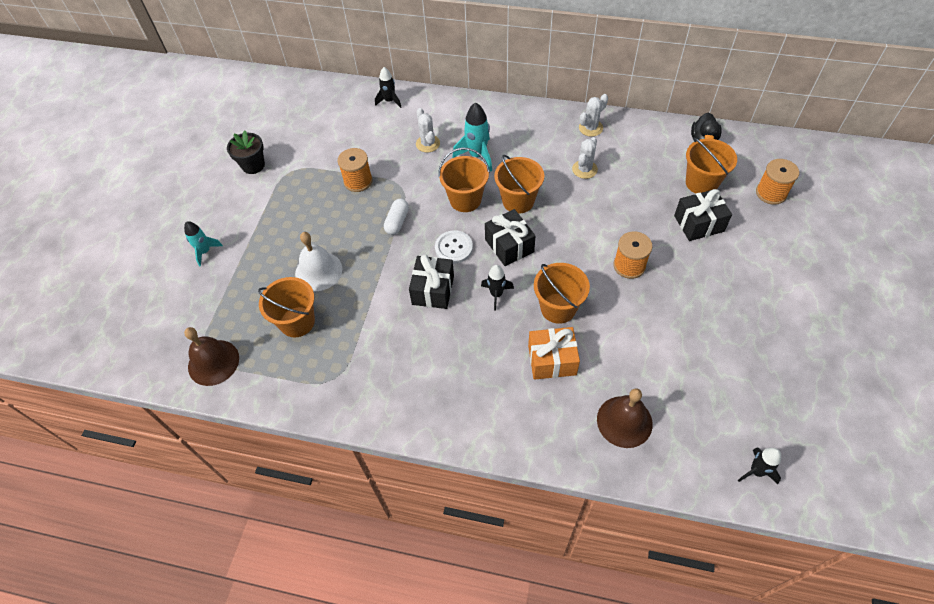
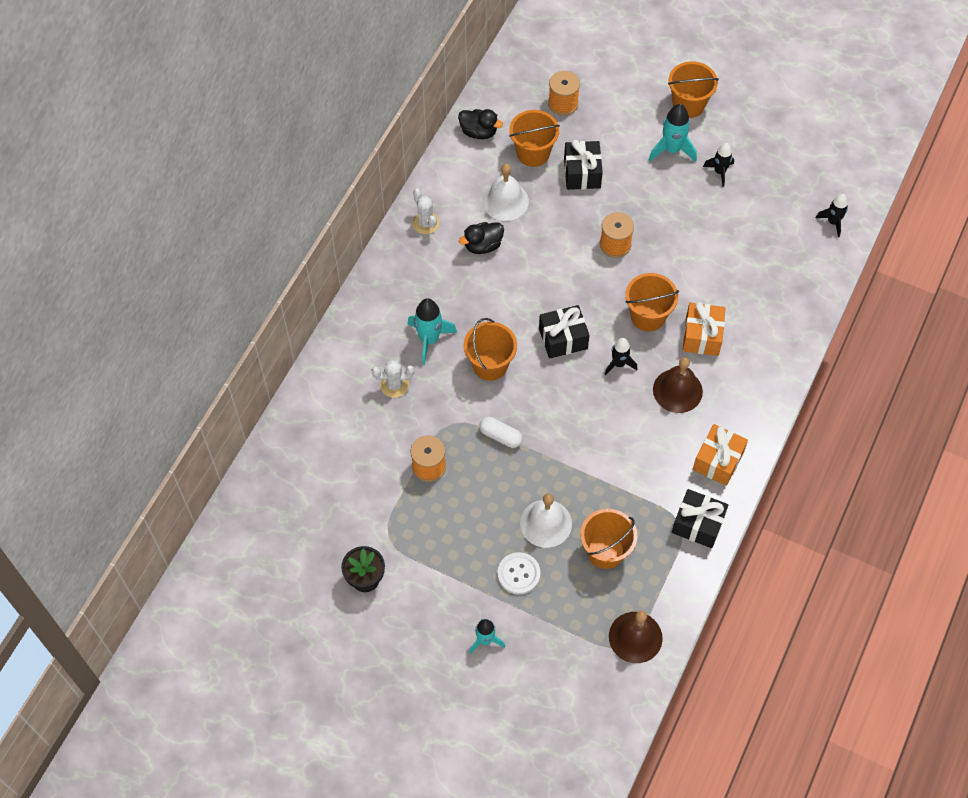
camera: 80 degrees left, 5 degrees up
black rocket [375,67,402,108] -> black rocket moved to [703,143,734,187]
black gift [409,254,454,309] -> black gift moved to [672,489,729,548]
white button [435,230,473,264] -> white button moved to [497,552,541,595]
orange bucket [494,155,544,214] -> orange bucket moved to [668,61,719,118]
white cactus [572,137,598,179] -> black duck [459,222,504,254]
brown bell [597,389,653,448] -> brown bell moved to [653,357,703,413]
none -> white bell [482,164,529,221]
none -> turquoise rocket [649,104,697,162]
none -> orange gift [693,424,748,486]

